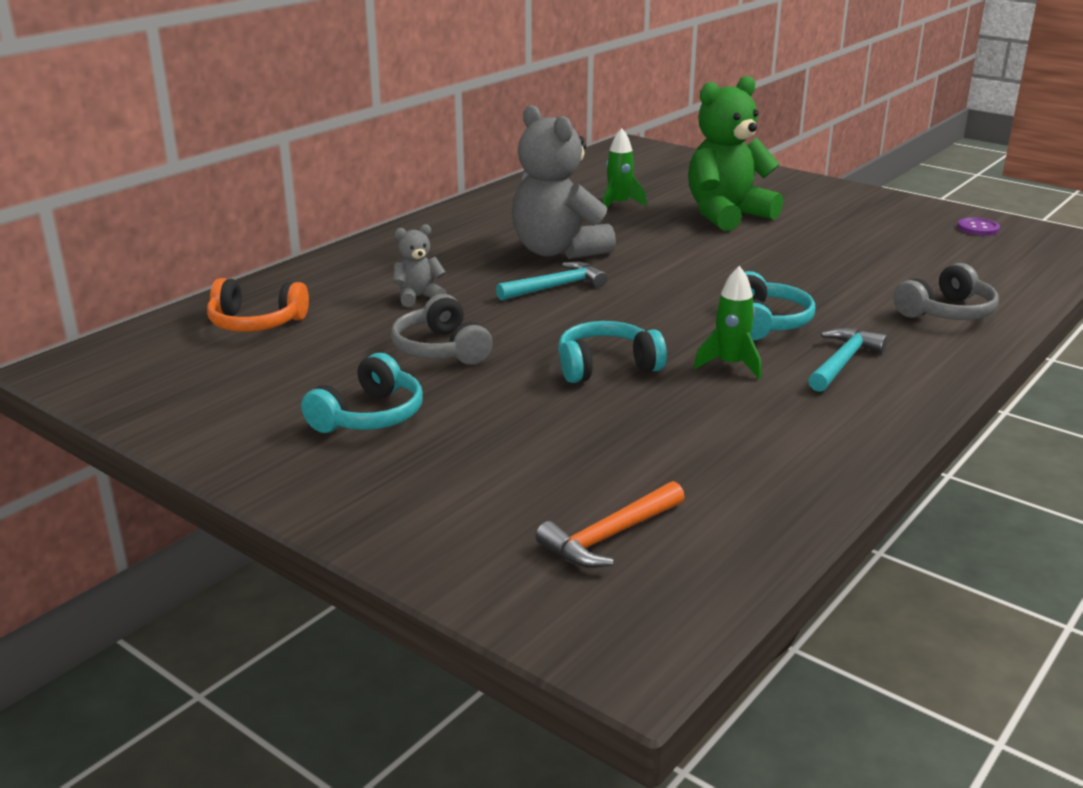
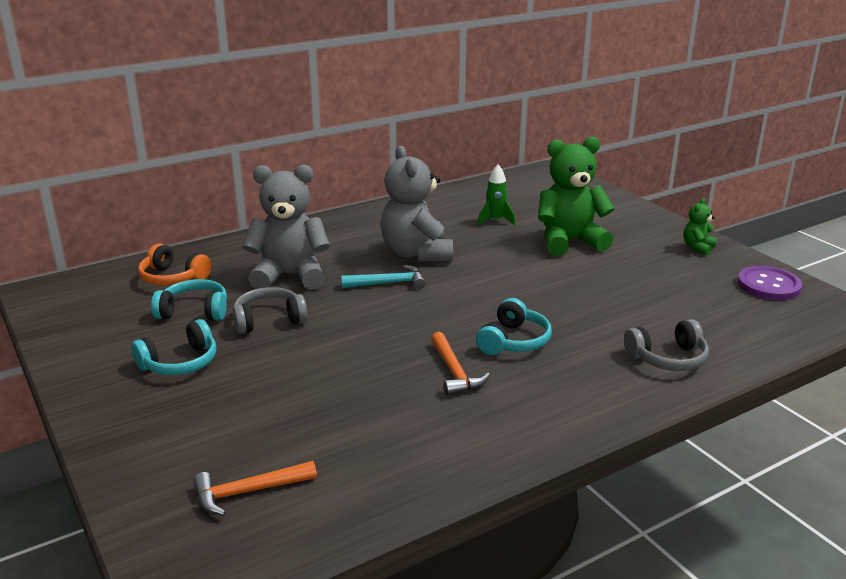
camera: 20 degrees right, 0 degrees up
grey headphones [391,294,493,365] -> grey headphones turned 75 degrees clockwise [233,287,308,334]
grey teddy bear [393,224,447,307] -> grey teddy bear [242,165,330,290], size x2.16
turquoise headphones [558,321,667,383] -> turquoise headphones moved to [151,279,227,321]
green rocket [694,266,761,379] -> orange hammer [431,332,490,396]
turquoise hammer [808,328,888,392] -> none
purple button [957,217,1000,236] -> purple button [737,266,802,300], size x1.79
none -> green teddy bear [683,198,717,255]

